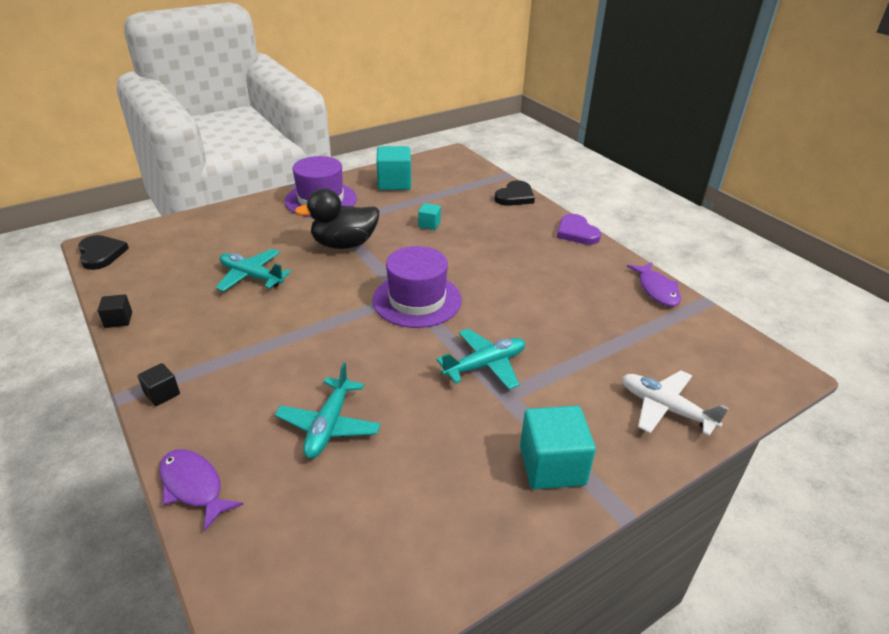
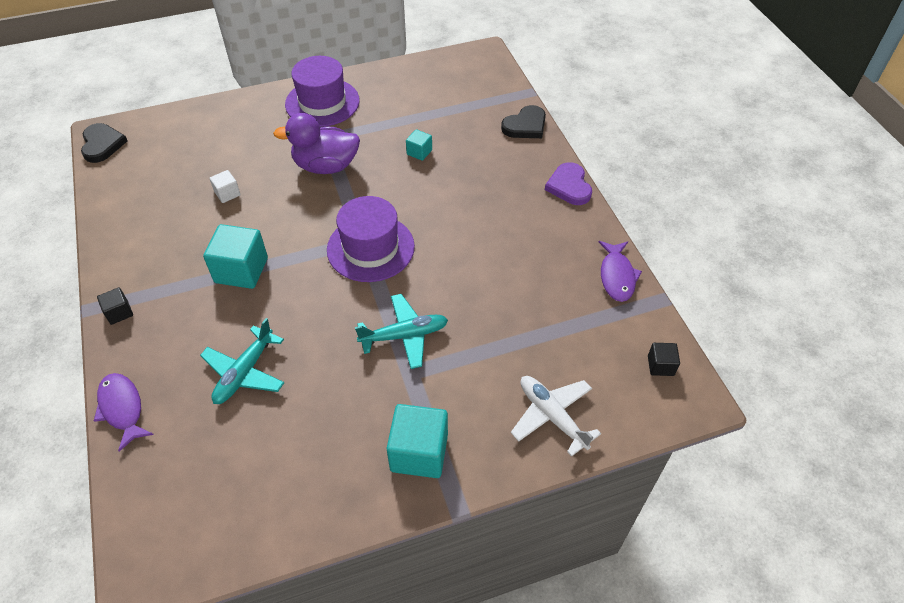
camera: 15 degrees right, 15 degrees up
black cube [98,294,132,328] -> black cube moved to [648,343,680,376]
turquoise plane [215,249,291,292] -> white cube [210,170,241,203]
black duck [295,188,379,249] -> purple duck [273,113,360,174]
turquoise cube [376,146,411,190] -> turquoise cube moved to [203,224,268,289]

